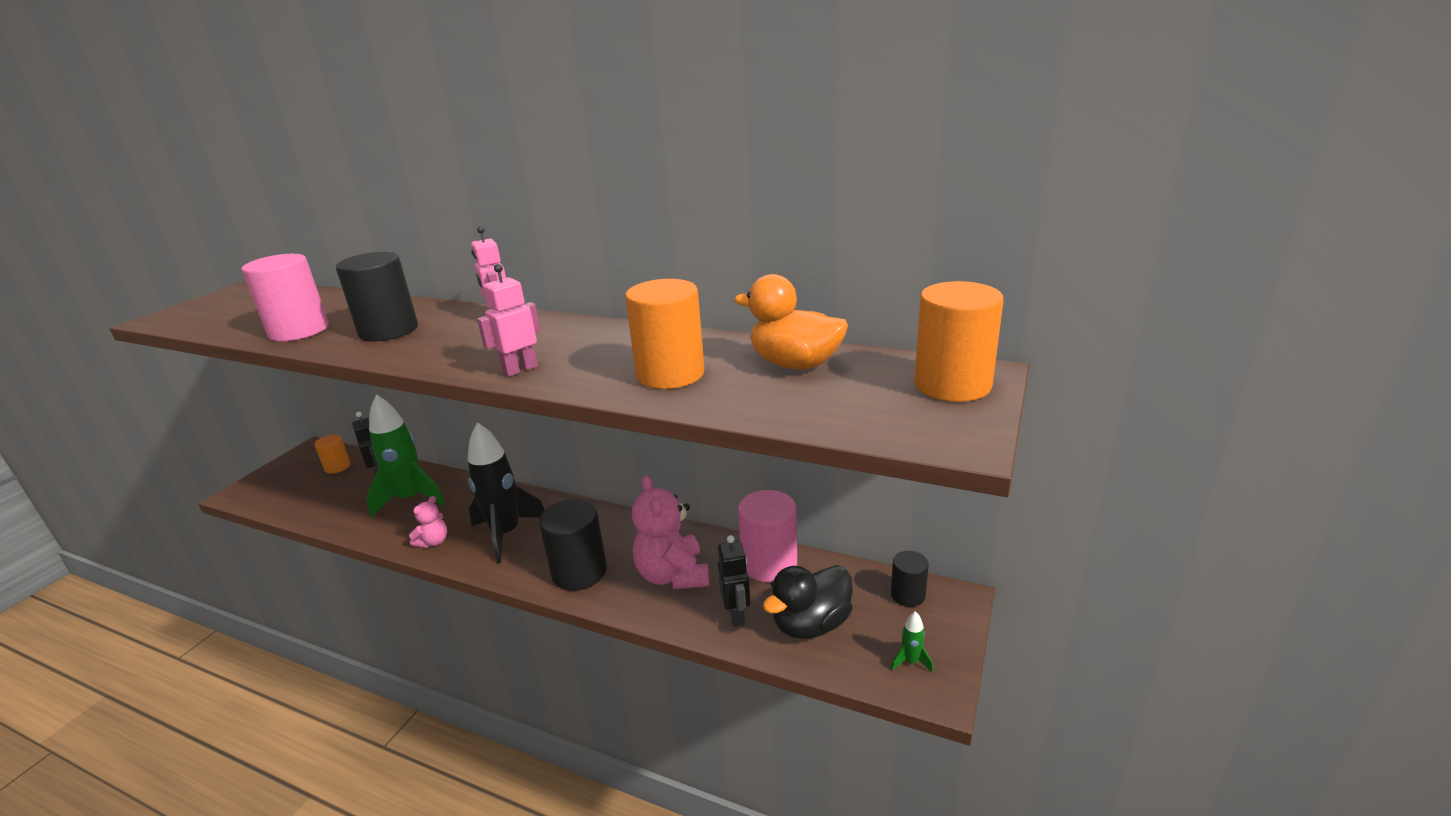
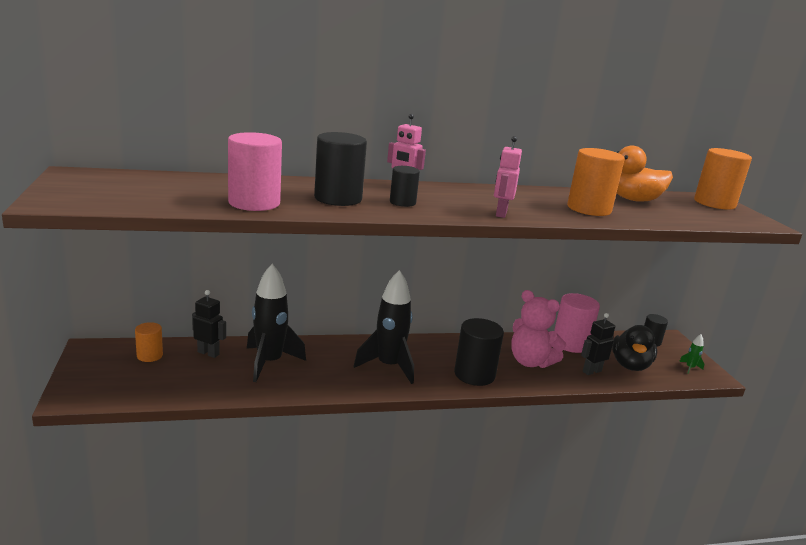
camera: 40 degrees left, 5 degrees down
green rocket [366,395,445,518] -> black rocket [247,264,306,382]
pink teddy bear [409,496,447,548] -> none
black robot [718,535,750,627] -> black robot turned 75 degrees counterclockwise [581,313,615,375]
none -> black cylinder [390,166,420,207]

